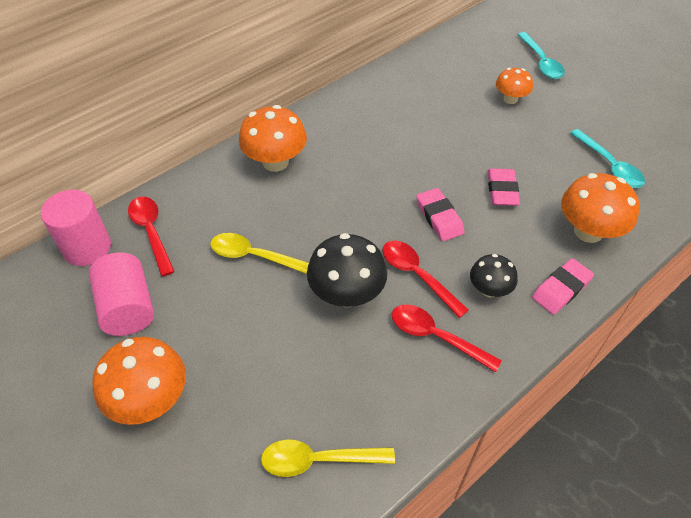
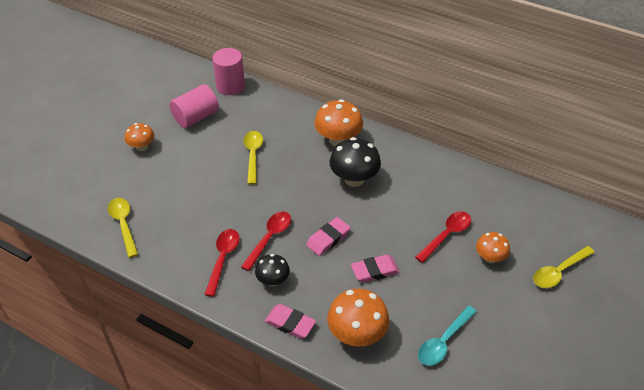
camera: 70 degrees right, 5 degrees down
orange mushroom [92,337,186,425] -> orange mushroom [125,123,154,151], size x0.60
red spoon [128,196,175,277] -> red spoon moved to [415,211,471,263]
black mushroom [307,233,387,307] -> black mushroom moved to [330,137,381,187]
turquoise spoon [517,32,565,79] -> yellow spoon [533,246,595,288]

